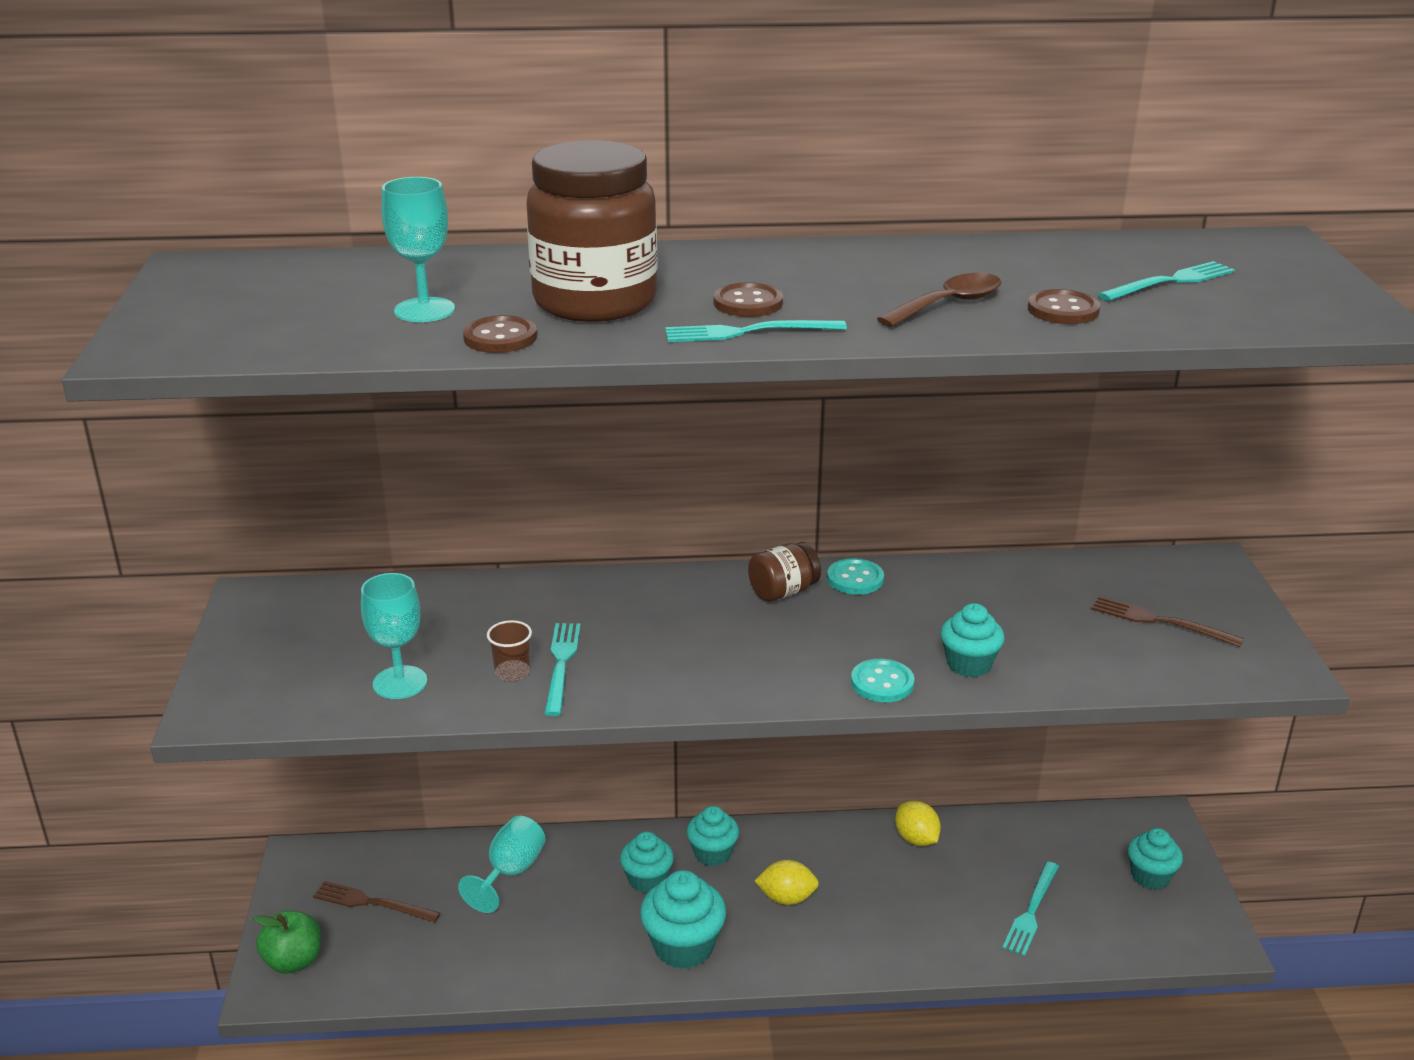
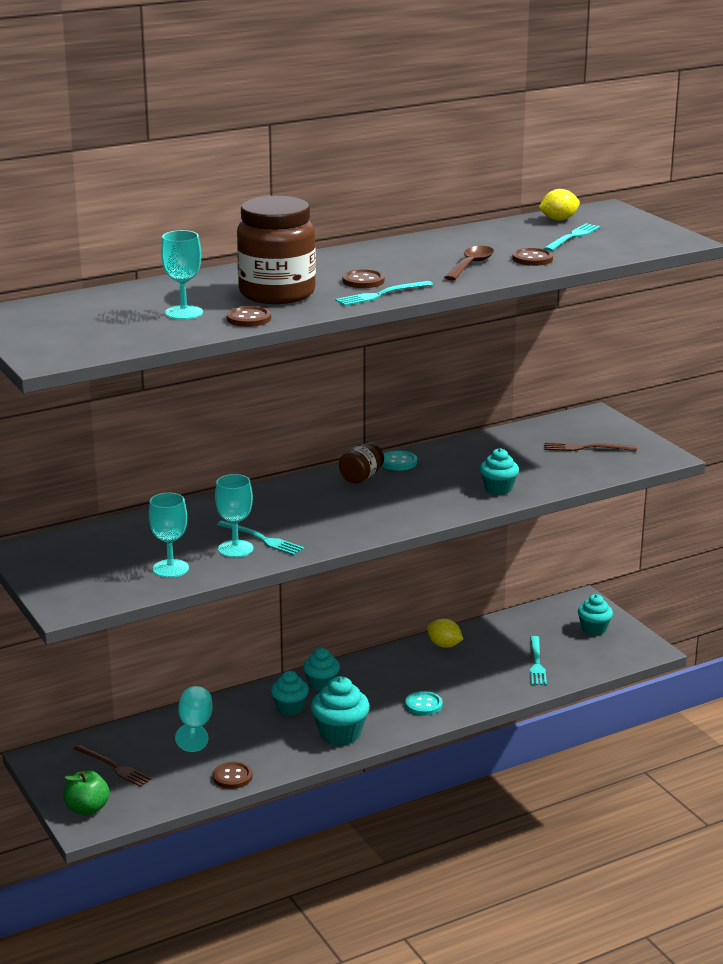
camera: 25 degrees left, 5 degrees down
brown fork [313,881,440,923] -> brown fork turned 135 degrees counterclockwise [74,744,152,787]
brown cup [487,620,532,681] -> turquoise goblet [215,474,253,558]
turquoise fork [544,623,581,716] -> turquoise fork turned 150 degrees clockwise [217,520,304,555]
yellow lemon [755,860,819,905] -> yellow lemon moved to [539,189,580,221]
turquoise button [851,659,915,702] -> turquoise button moved to [406,691,443,715]
none -> brown button [213,762,253,789]

